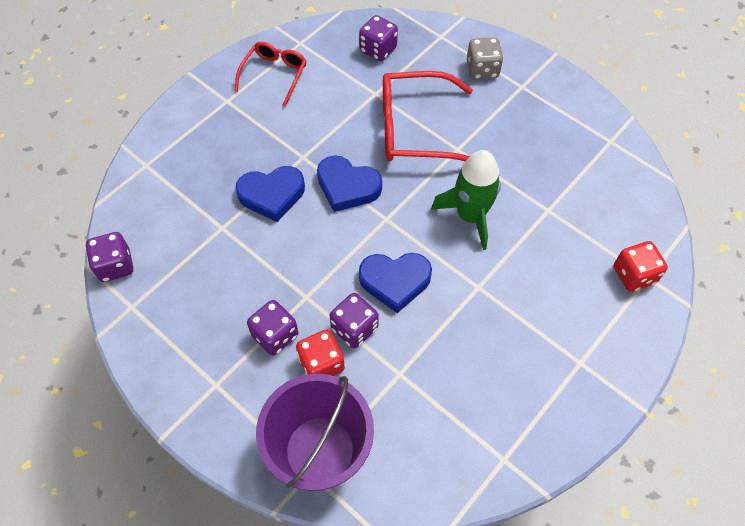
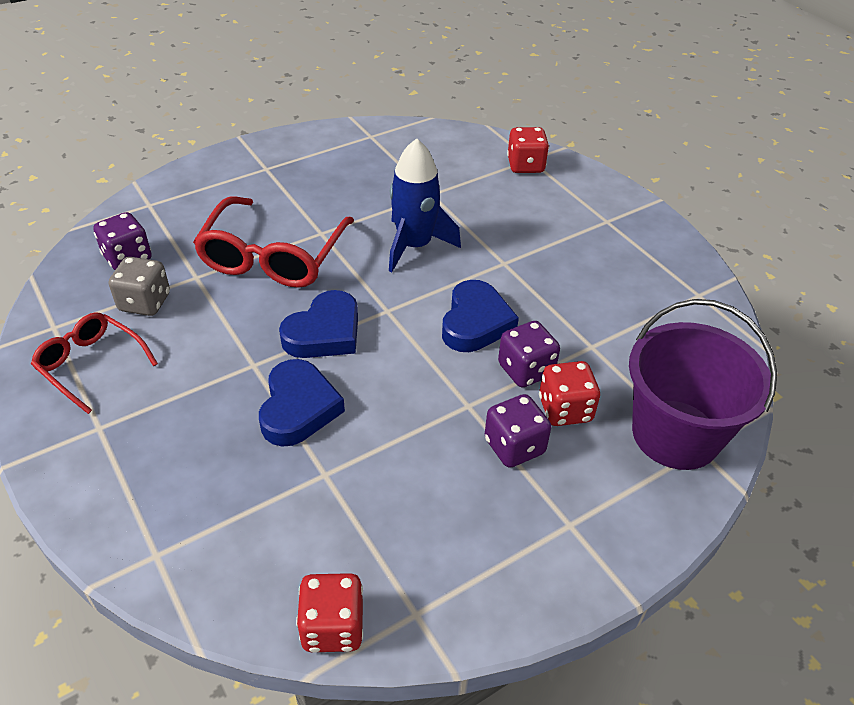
camera: 75 degrees left, 15 degrees down
purple dice [86,232,133,282] -> red dice [296,573,364,653]
green rocket [431,150,501,250] -> blue rocket [389,138,461,272]
grey dice [467,37,504,79] -> grey dice moved to [109,257,170,316]

